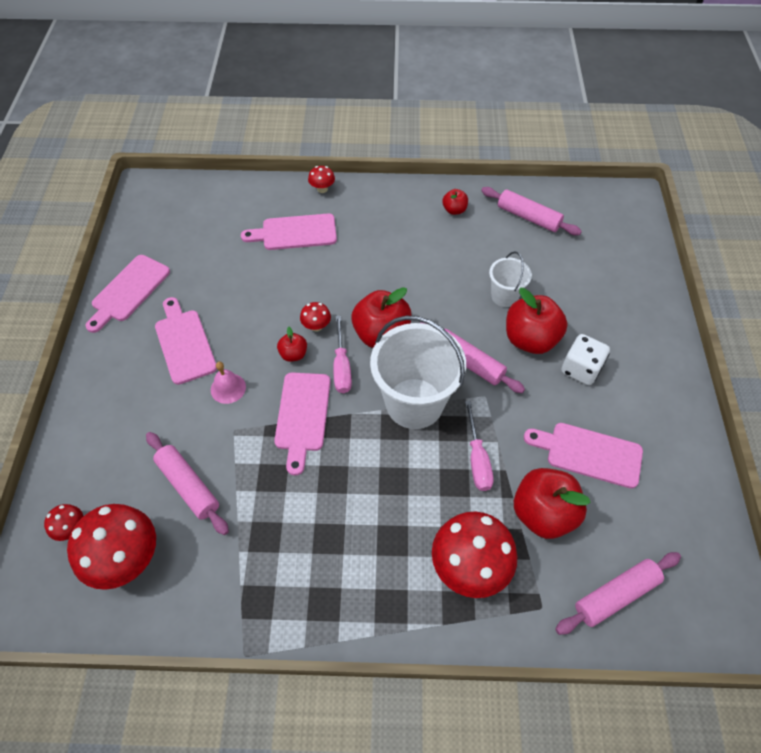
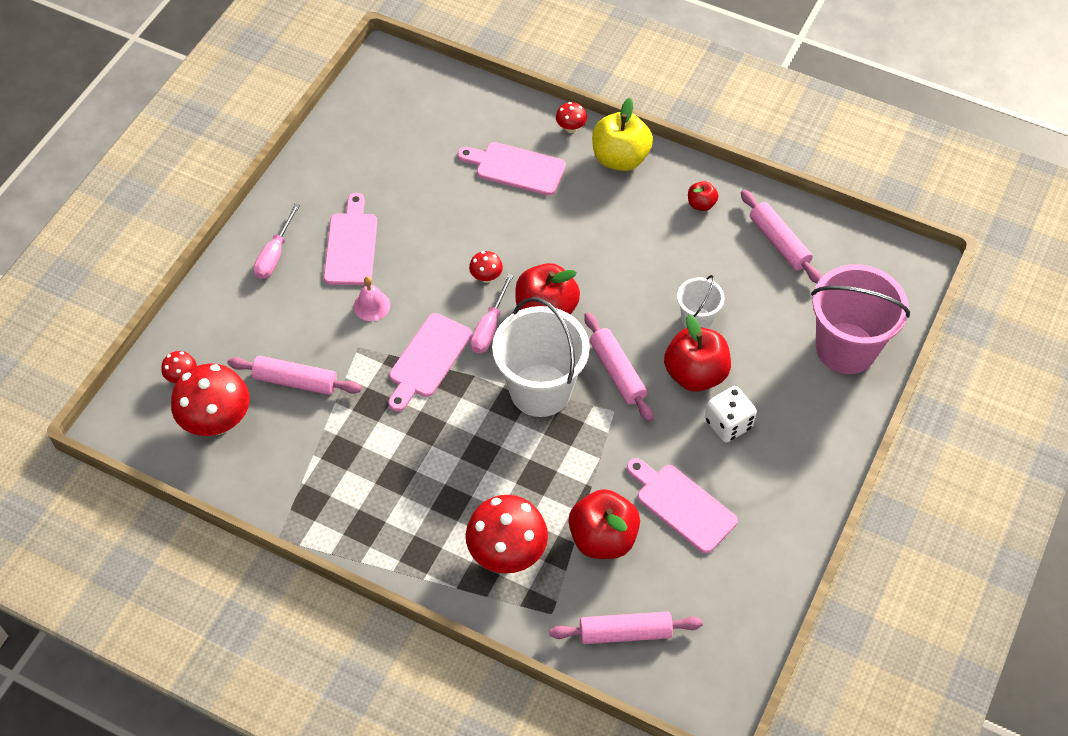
camera: 25 degrees right, 0 degrees up
pink cutting board [85,255,170,333] -> none
pink rolling pin [146,432,229,535] -> pink rolling pin turned 60 degrees counterclockwise [227,356,362,395]
red apple [277,327,307,362] -> none
pink screwdriver [465,401,494,491] -> pink screwdriver moved to [254,203,300,279]
none -> yellow apple [592,98,653,171]
none -> pink bucket [811,264,910,374]

